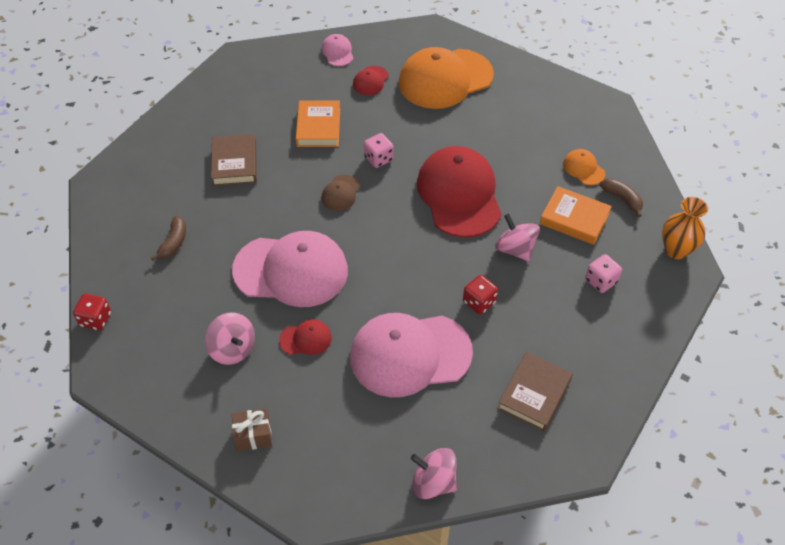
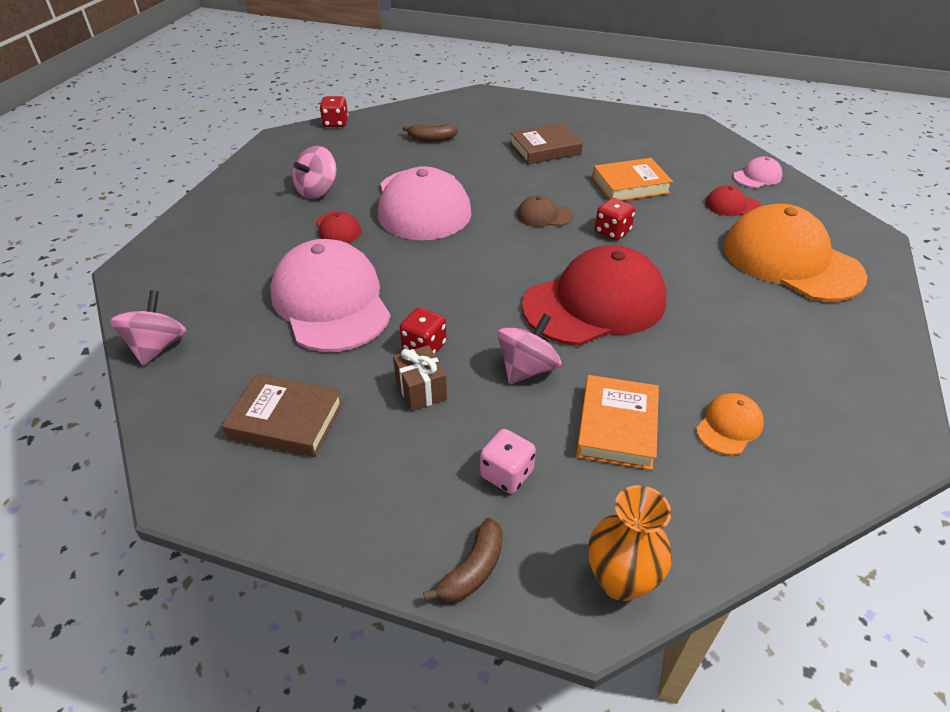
camera: 75 degrees right, 10 degrees down
brown gift [232,408,272,451] -> brown gift moved to [393,345,447,411]
pink dice [364,133,394,168] -> red dice [595,198,635,240]
brown banana [600,178,643,217] -> brown banana moved to [423,518,503,602]

